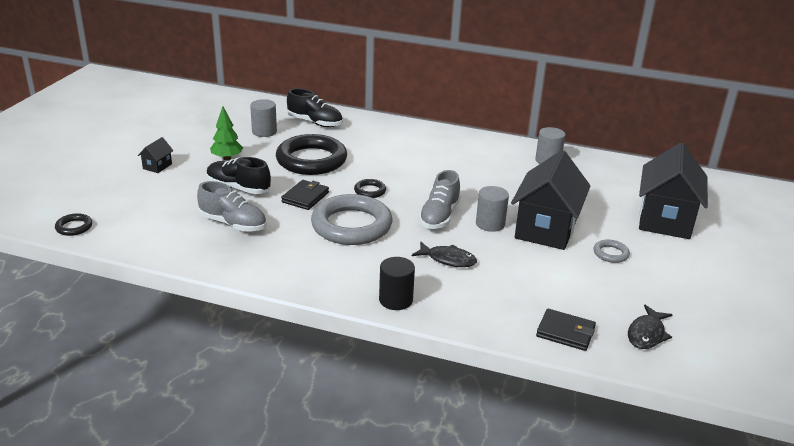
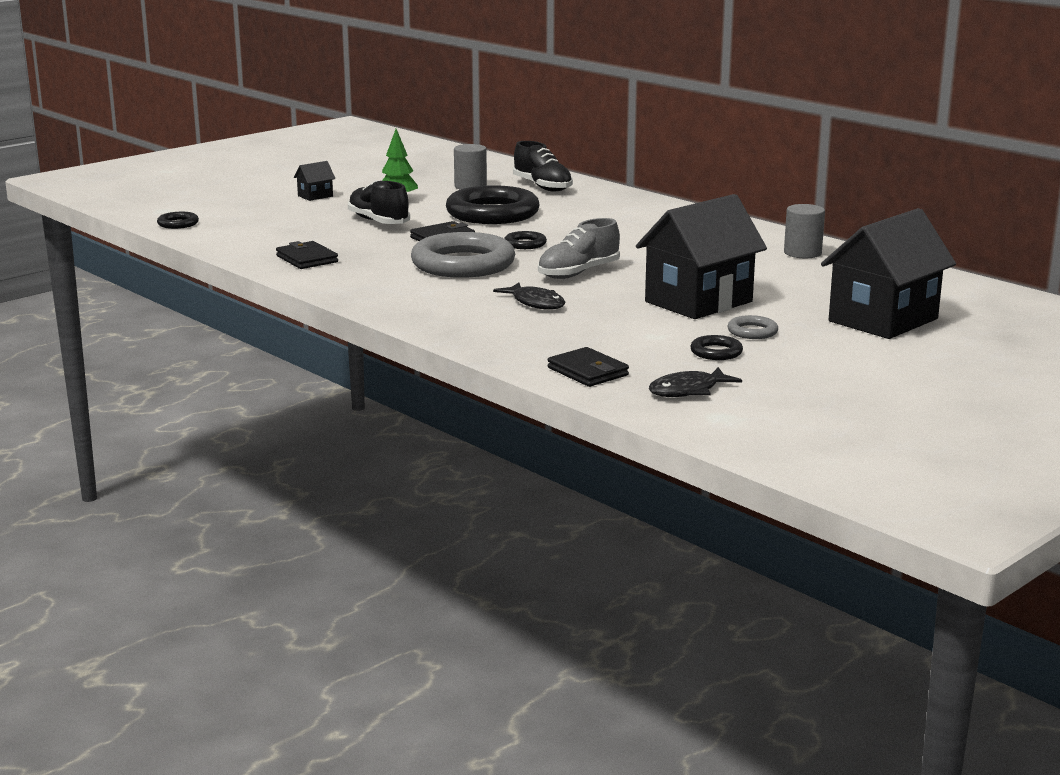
camera: 30 degrees right, 10 degrees down
grey shoe [197,181,266,232] -> none
black cylinder [379,257,415,310] -> none
grey cylinder [476,186,509,232] -> none
none -> black wallet [276,241,338,269]
none -> black ring [690,335,743,360]

